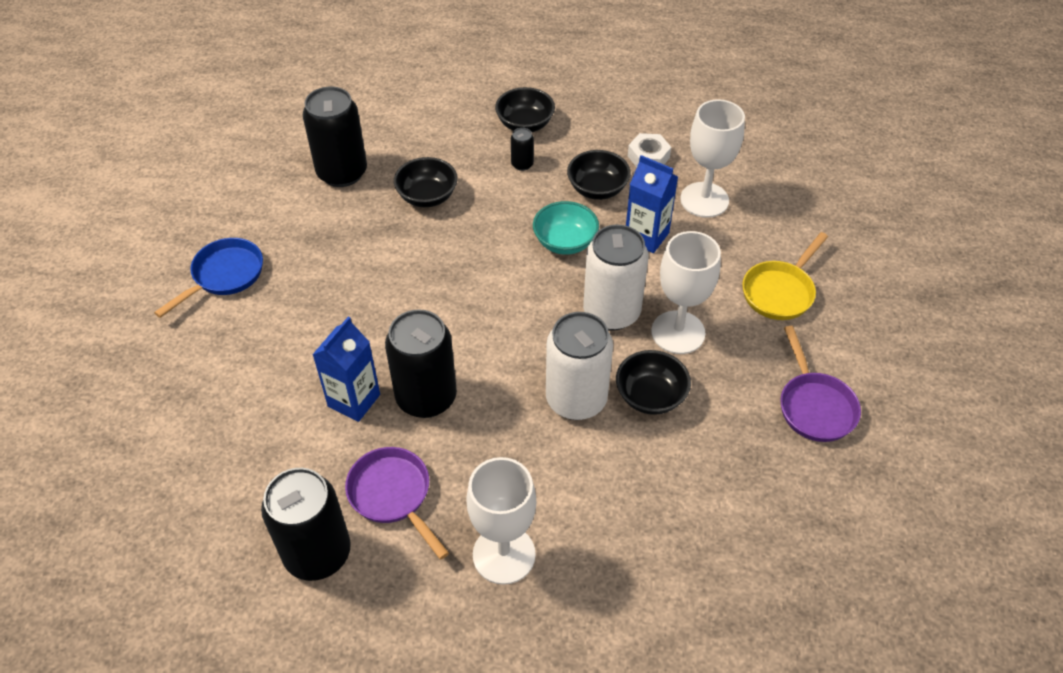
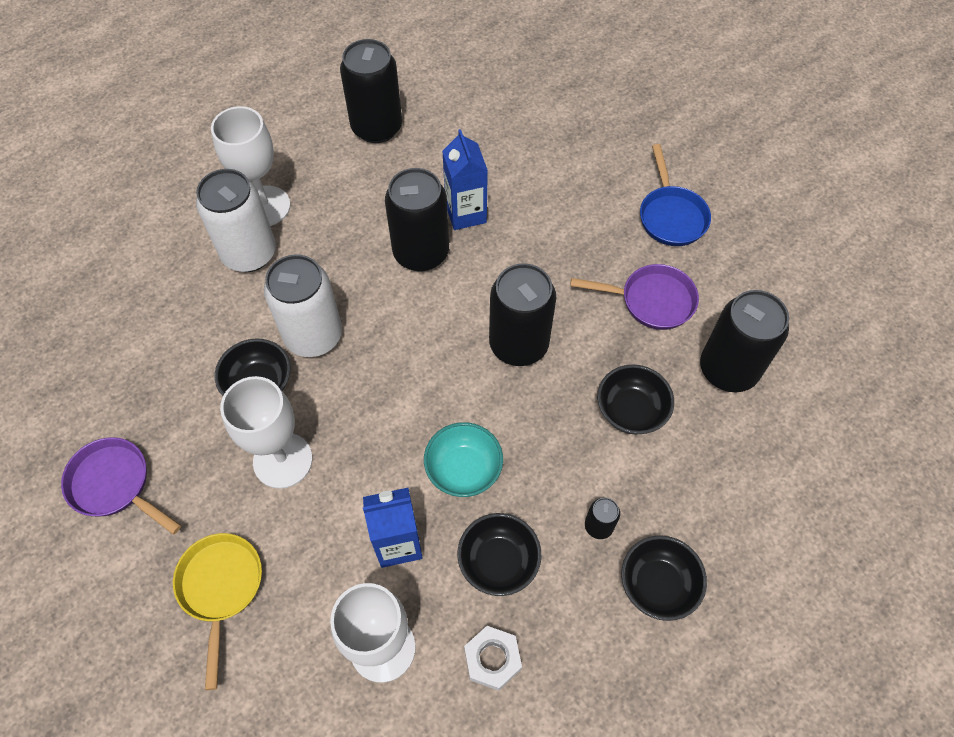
camera: 135 degrees right, 10 degrees up
purple pan [345,447,449,560] -> purple pan moved to [570,264,699,330]
white can [583,225,649,331] -> white can moved to [196,169,276,272]
none -> black can [489,263,556,366]

